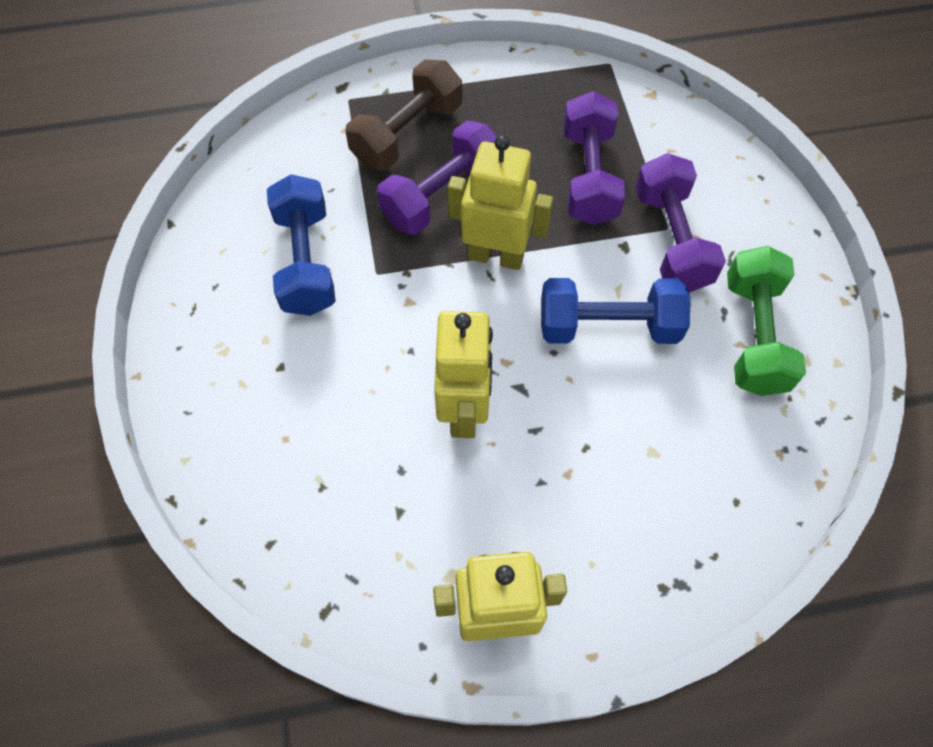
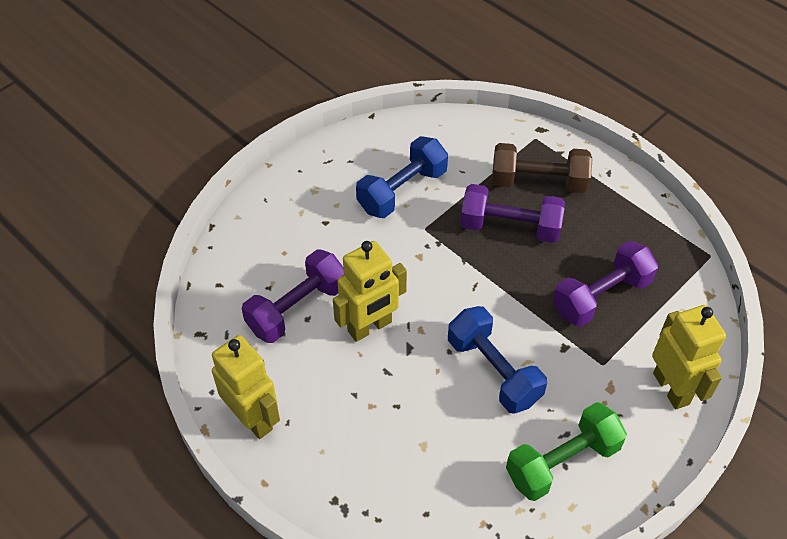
camera: 55 degrees right, 10 degrees down
yellow robot [448,135,553,270] -> yellow robot moved to [652,305,726,409]
purple dumbbell [635,153,726,293] -> purple dumbbell moved to [242,249,344,343]

